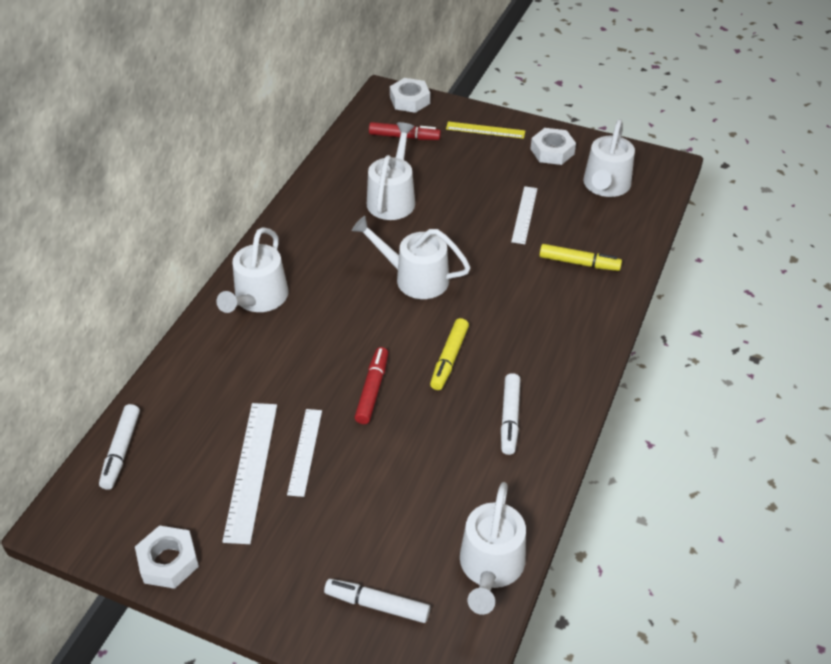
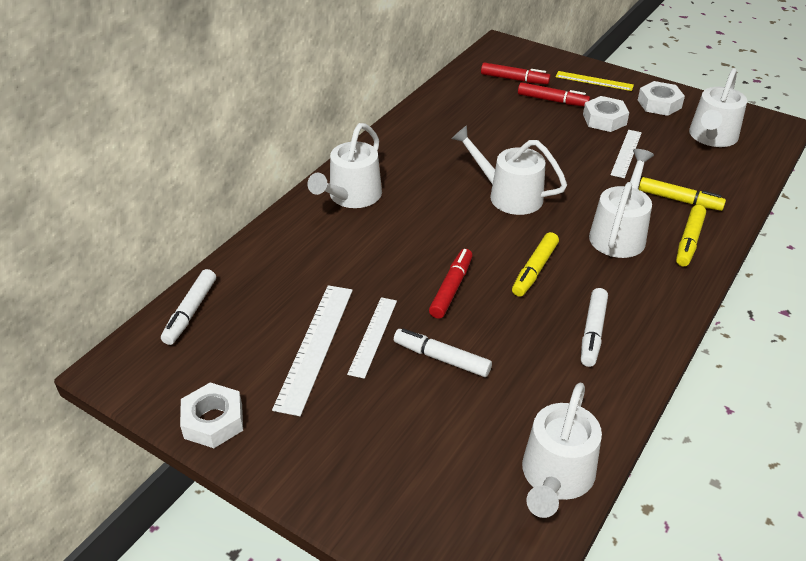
camera: 10 degrees right, 5 degrees down
white marker [324,579,430,623] -> white marker moved to [394,328,492,377]
white watering can [367,122,415,220] -> white watering can moved to [589,149,654,258]
white nut [390,78,430,113] -> white nut moved to [583,96,629,132]
none -> red marker [518,82,590,106]
none -> yellow marker [676,205,706,266]

